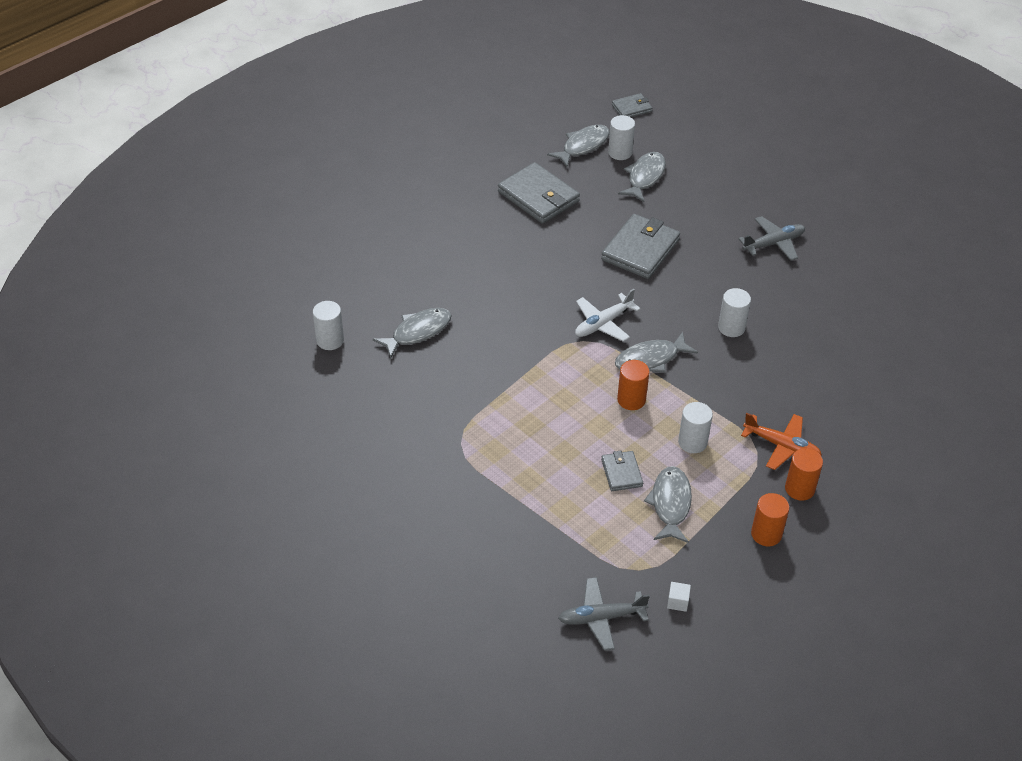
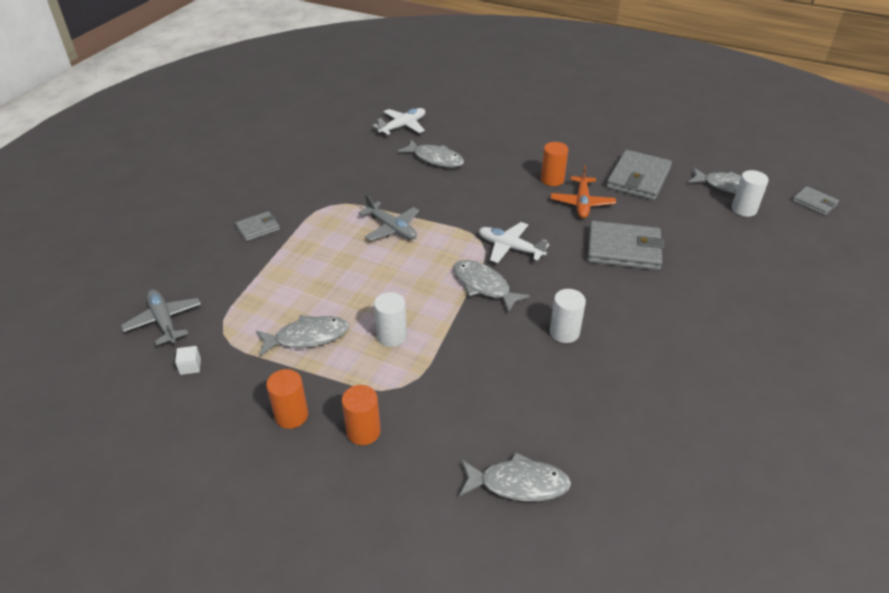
camera: 70 degrees right, 5 degrees down
white cylinder [313,301,344,350] -> white plane [373,108,425,135]
grey wallet [601,451,643,491] -> grey wallet moved to [235,211,280,241]
orange cylinder [617,360,649,410] -> orange cylinder moved to [541,142,568,186]
grey fish [618,152,666,202] -> grey fish moved to [459,452,571,502]
grey plane [739,216,805,261] -> grey plane moved to [359,194,419,241]
orange plane [741,413,822,470] -> orange plane moved to [551,165,616,218]

